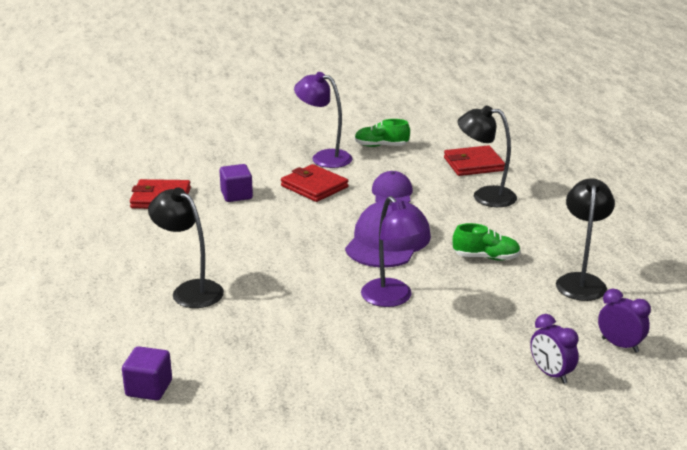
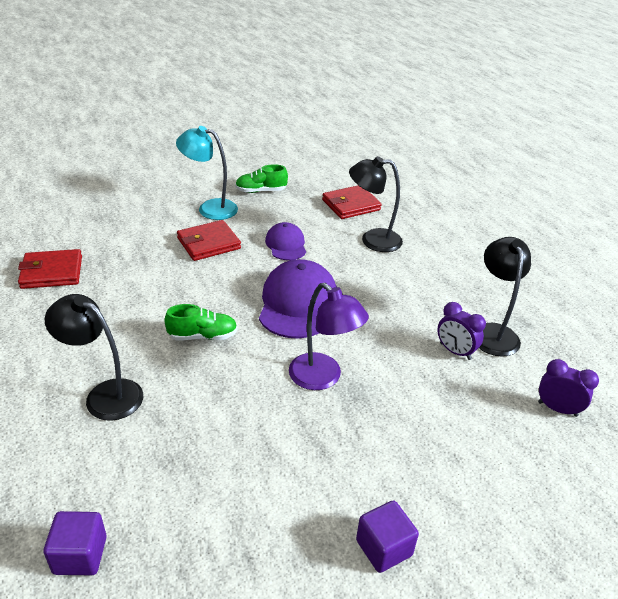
camera: 15 degrees left, 10 degrees up
purple cube [219,164,253,202] -> purple cube moved to [356,500,419,573]
red wallet [281,164,348,202] -> red wallet turned 60 degrees counterclockwise [177,220,241,261]
purple lamp [294,72,353,168] -> turquoise lamp [176,126,238,220]
green shoe [453,223,521,260] -> green shoe moved to [164,304,237,341]
purple clock [530,314,579,384] -> purple clock moved to [437,302,486,360]

